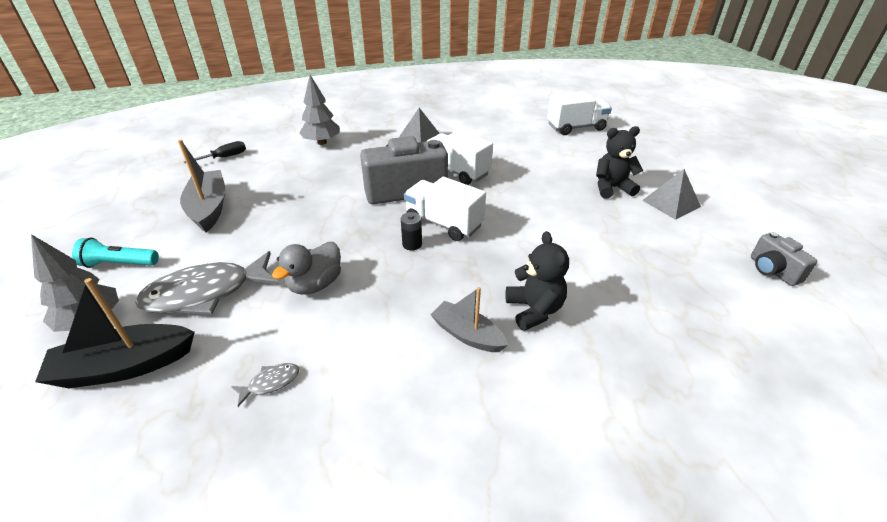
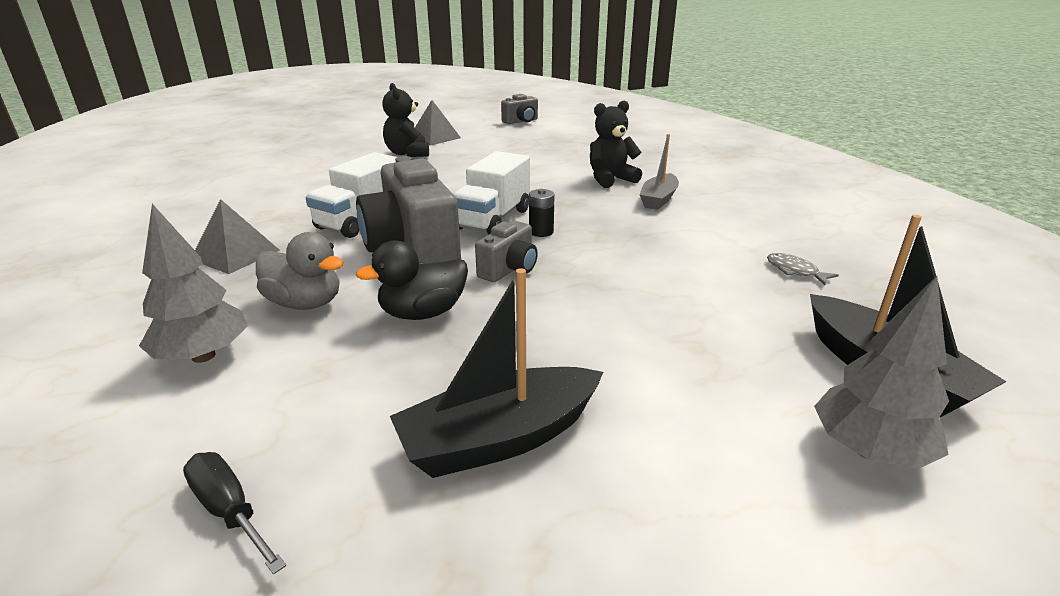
camera: 100 degrees left, 10 degrees down
turquoise flashlight [72,238,159,268] -> none
grey fish [135,251,279,314] -> none
grey boat [178,139,225,232] -> black boat [390,268,603,478]
grey duck [272,242,341,294] -> grey duck moved to [256,232,344,310]
white truck [547,91,612,135] -> none
none -> black duck [355,241,468,320]
none -> grey camera [475,221,538,282]

